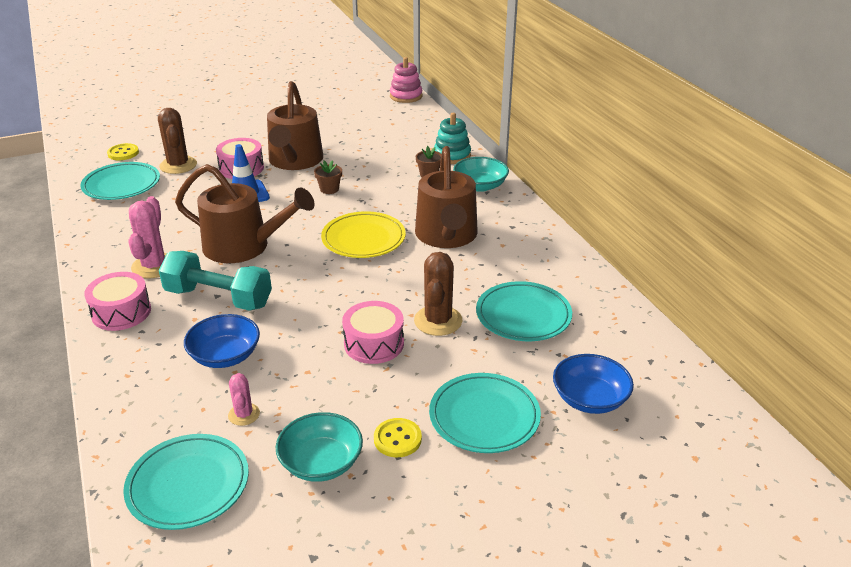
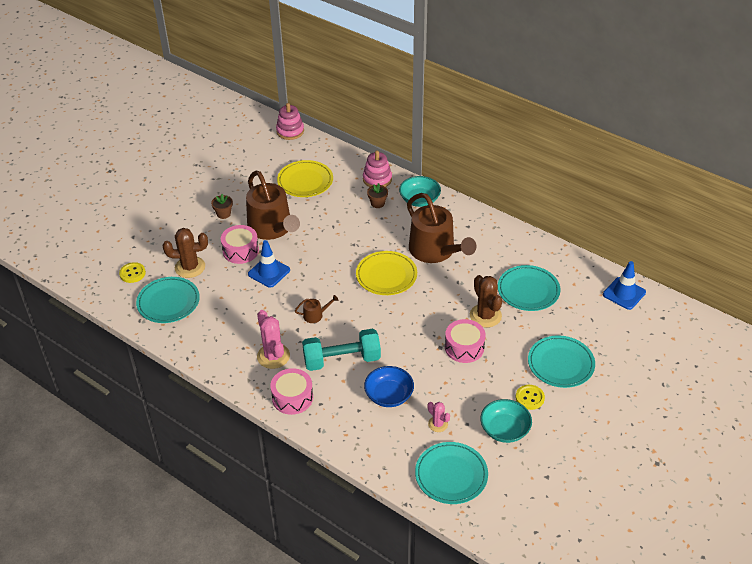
camera: 30 degrees left, 10 degrees up
brown cactus [158,108,197,174] -> brown cactus turned 45 degrees counterclockwise [163,228,208,278]
brown watering can [175,164,315,263] -> brown watering can [295,295,338,323], size x0.40
brown flower pot [314,160,342,194] -> brown flower pot moved to [211,194,233,219]
turquoise stacking toy [434,113,471,164] -> pink stacking toy [363,150,392,187]
blue bowl [553,354,634,414] -> none
none -> yellow plate [277,160,333,197]
none -> blue traffic cone [603,261,646,310]

